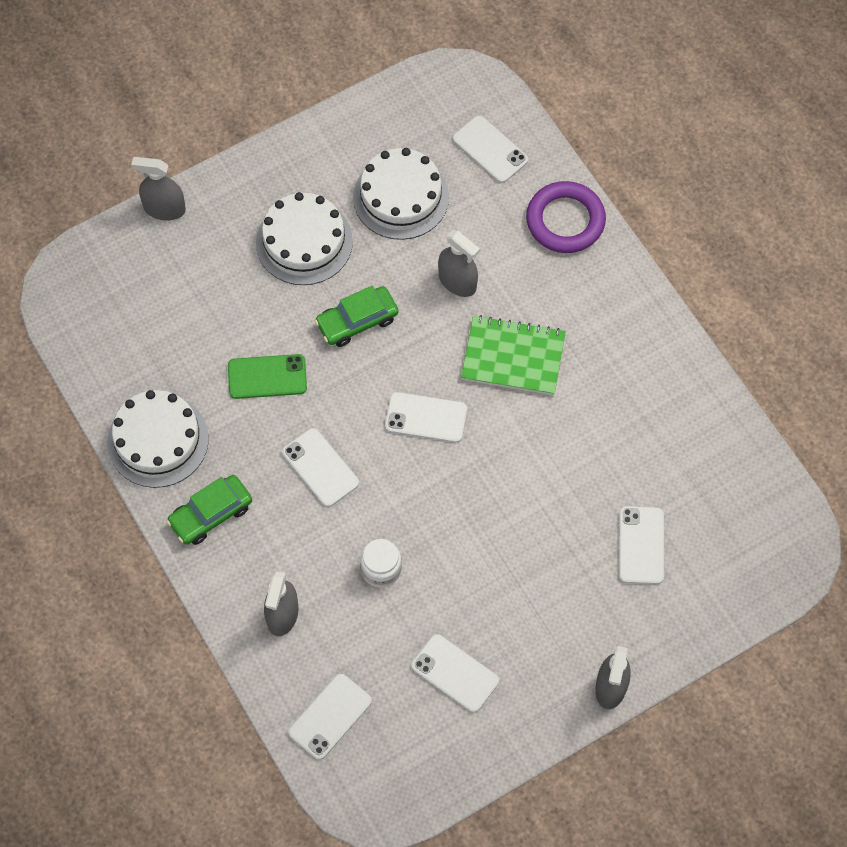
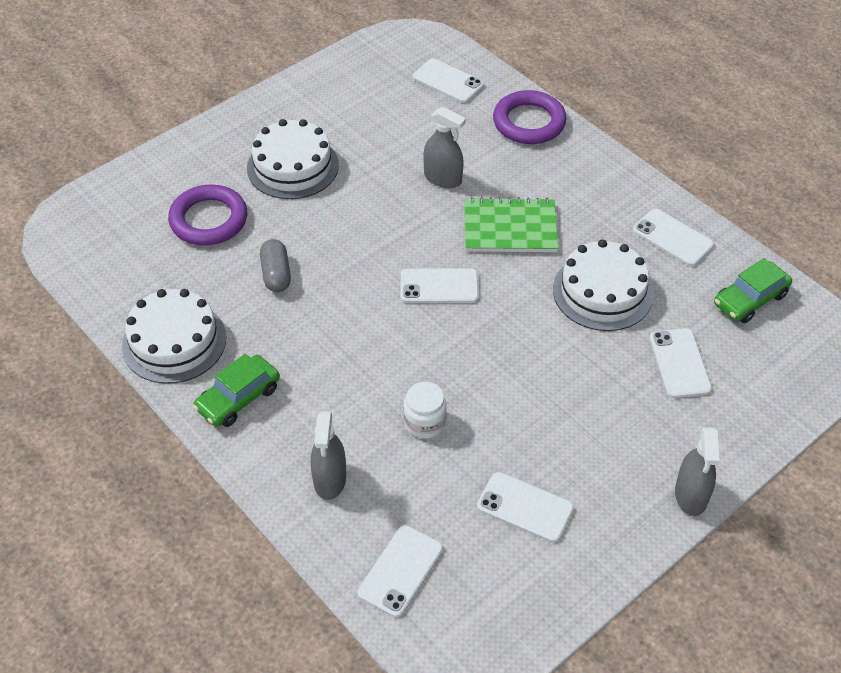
camera: 10 degrees left, 15 degrees down
grey spray bottle [131,157,186,220] -> none
green phone [228,354,307,399] -> grey capsule [260,239,291,292]
white phone [282,428,359,507] -> white phone moved to [633,209,714,266]
green car [315,286,398,347] -> green car moved to [714,258,792,323]
white cake [353,148,449,240] -> white cake moved to [553,239,654,331]
none -> purple ring [168,184,247,246]

